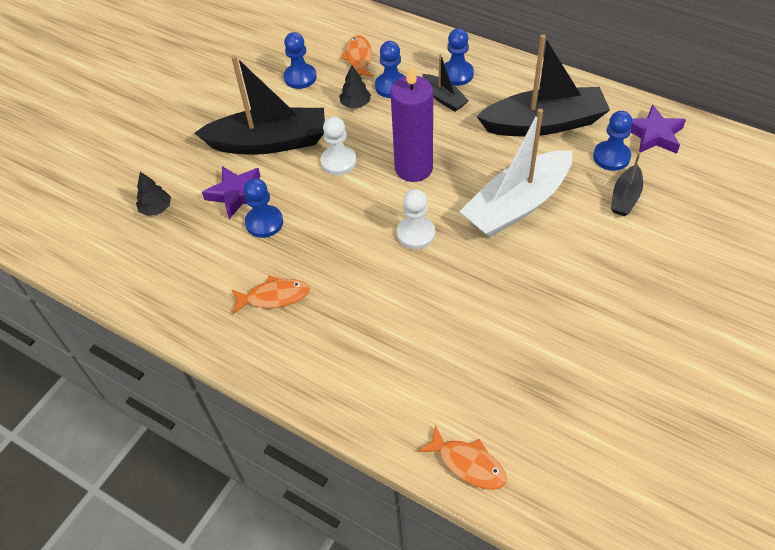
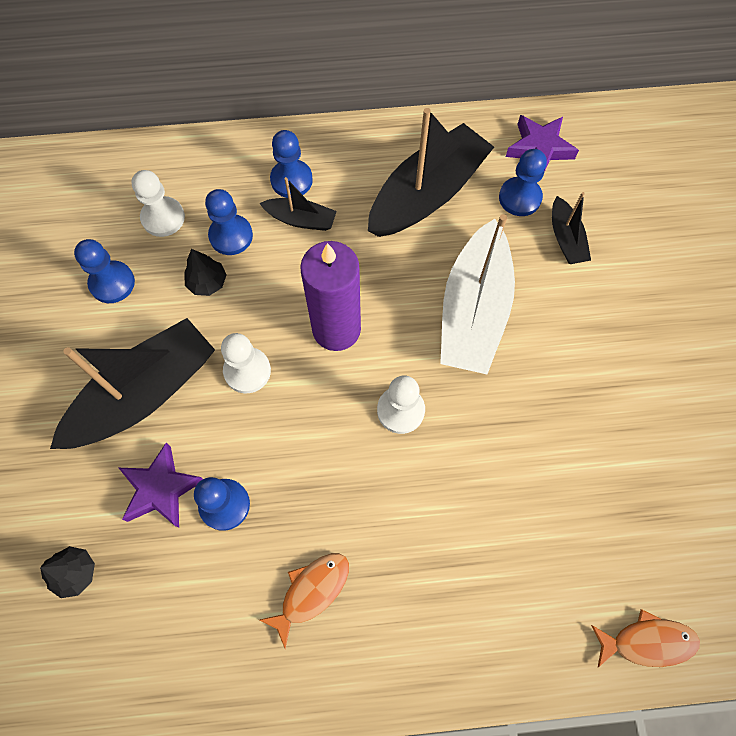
camera: 40 degrees left, 15 degrees up
orange fish [340,35,374,77] -> white pawn [132,170,185,237]

